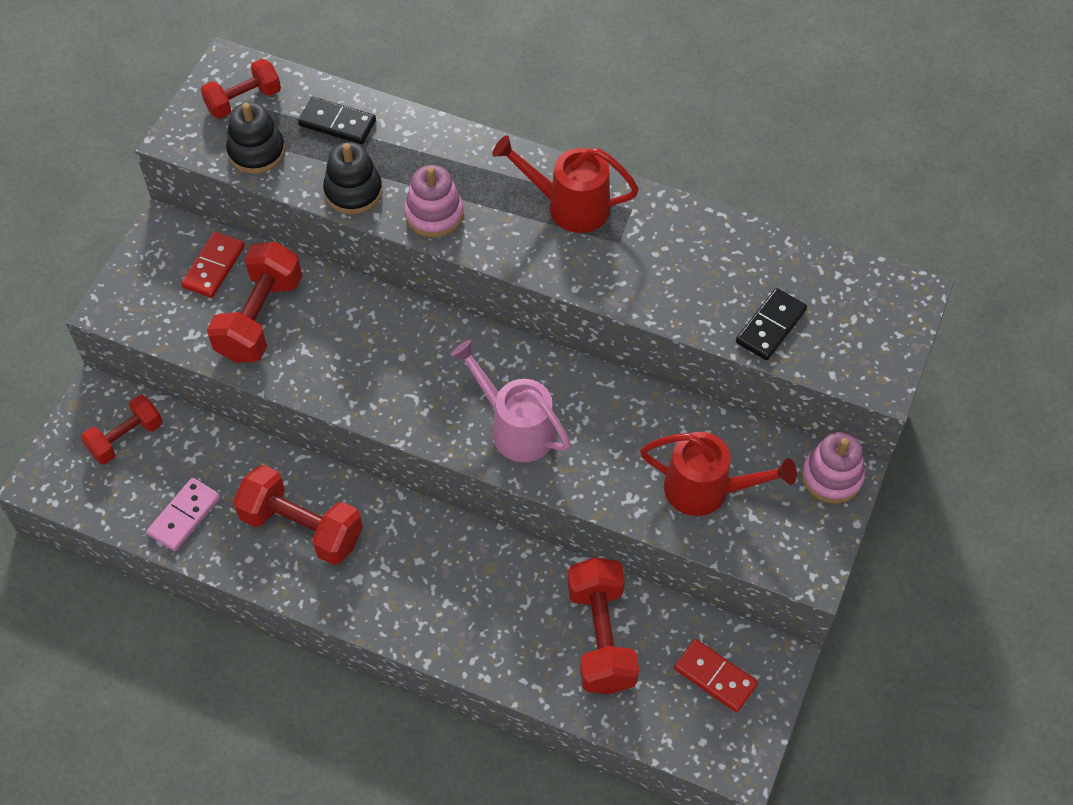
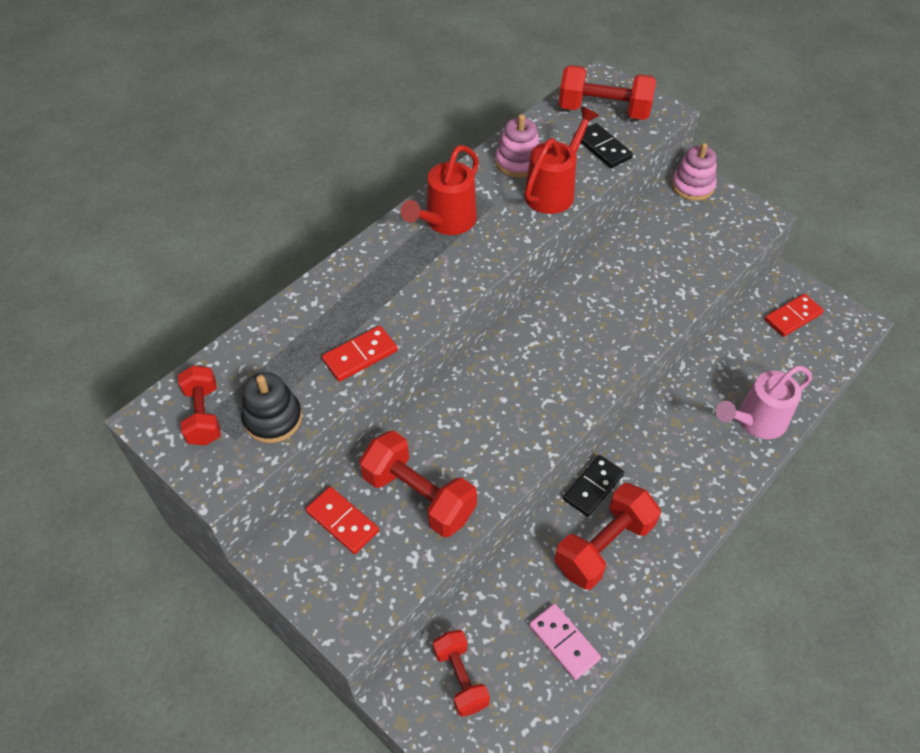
camera: 70 degrees left, 5 degrees down
black domino [298,97,376,144] -> black domino moved to [563,455,624,517]
black stacking toy [323,142,382,214] -> red domino [322,326,398,382]
pink stacking toy [404,165,464,238] -> pink stacking toy moved to [495,114,540,178]
pink watering can [451,340,571,462] -> pink watering can moved to [716,366,812,439]
red dumbbell [568,558,639,694] -> red dumbbell moved to [558,65,656,120]
red watering can [640,432,797,516] -> red watering can moved to [524,107,599,214]

